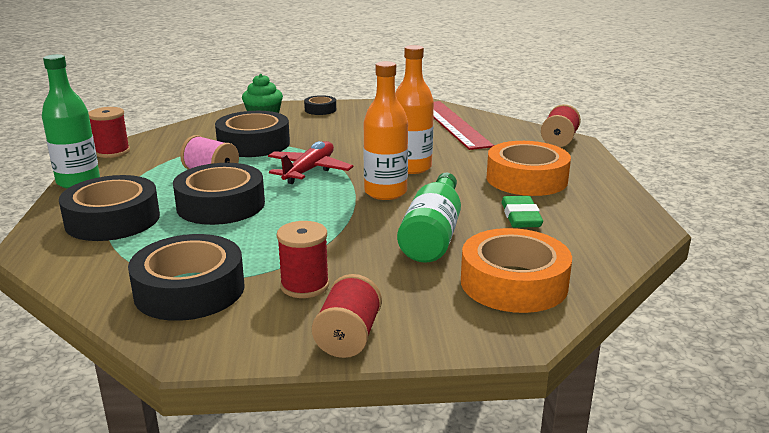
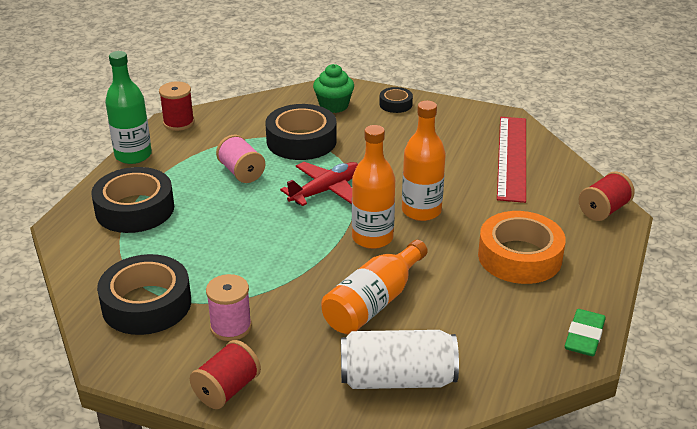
camera: 25 degrees right, 10 degrees up
black tape [173,163,265,225] -> none
red spool [277,221,329,298] -> pink spool [206,274,252,341]
green bottle [397,173,461,263] -> orange bottle [321,240,428,334]
orange tape [461,228,572,313] -> white can [341,330,459,389]
green eraser [501,196,543,228] -> green eraser moved to [565,309,606,356]

